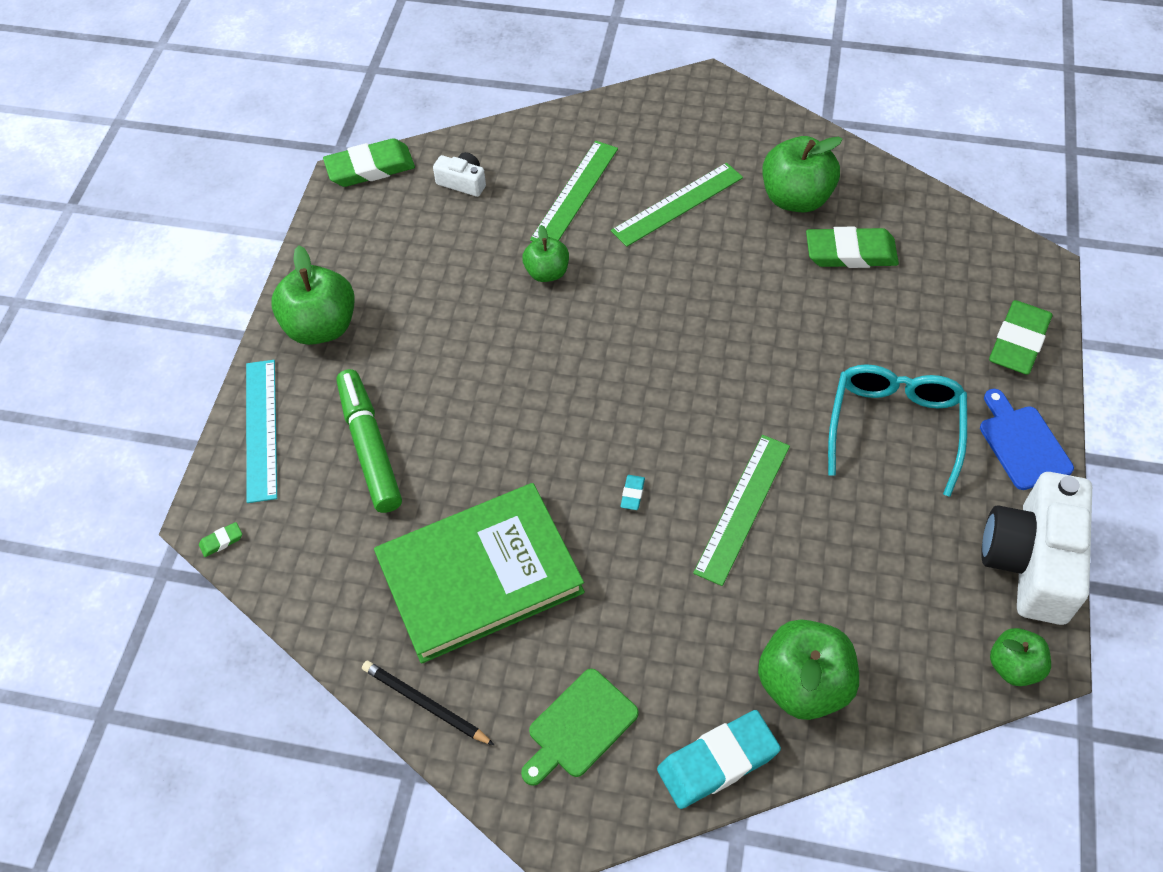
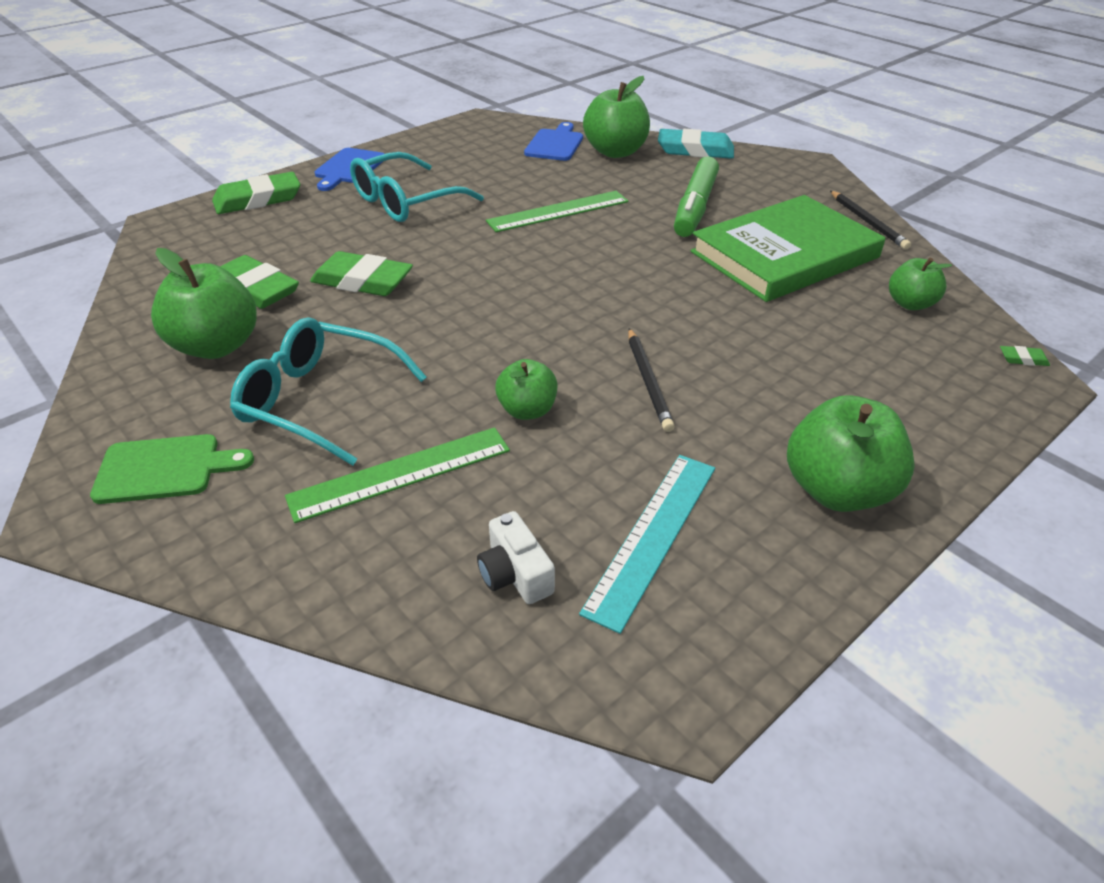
camera: 145 degrees left, 15 degrees down
turquoise ruler [246,360,277,503] -> turquoise ruler moved to [579,455,715,634]
green eraser [323,138,415,187] -> green eraser moved to [310,251,413,296]
green marker [336,369,402,513] -> green marker moved to [674,156,719,237]
green book [374,483,585,664] -> green book turned 45 degrees counterclockwise [690,195,885,302]
green cutting board [521,669,639,786] -> green cutting board moved to [90,434,254,504]
green ruler [611,163,743,247] -> turquoise glasses [230,317,427,466]
turquoise eraser [621,475,645,510] -> none
white camera [981,472,1092,625] -> none
green apple [990,628,1051,686] -> green apple moved to [889,258,952,310]
none -> blue cutting board [524,122,583,161]
none -> black pencil [628,328,675,432]

